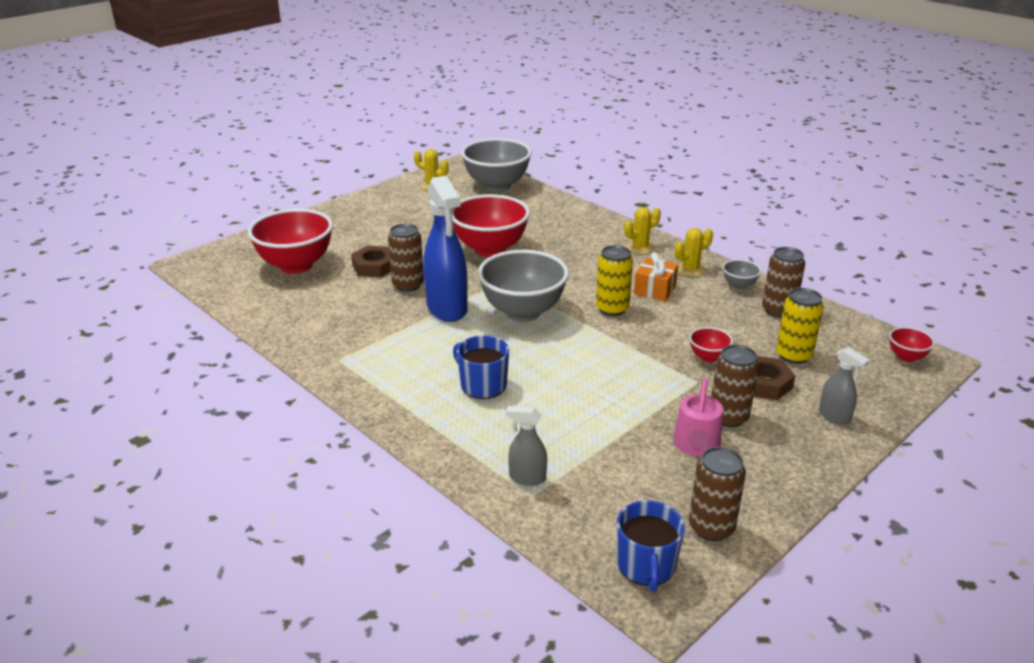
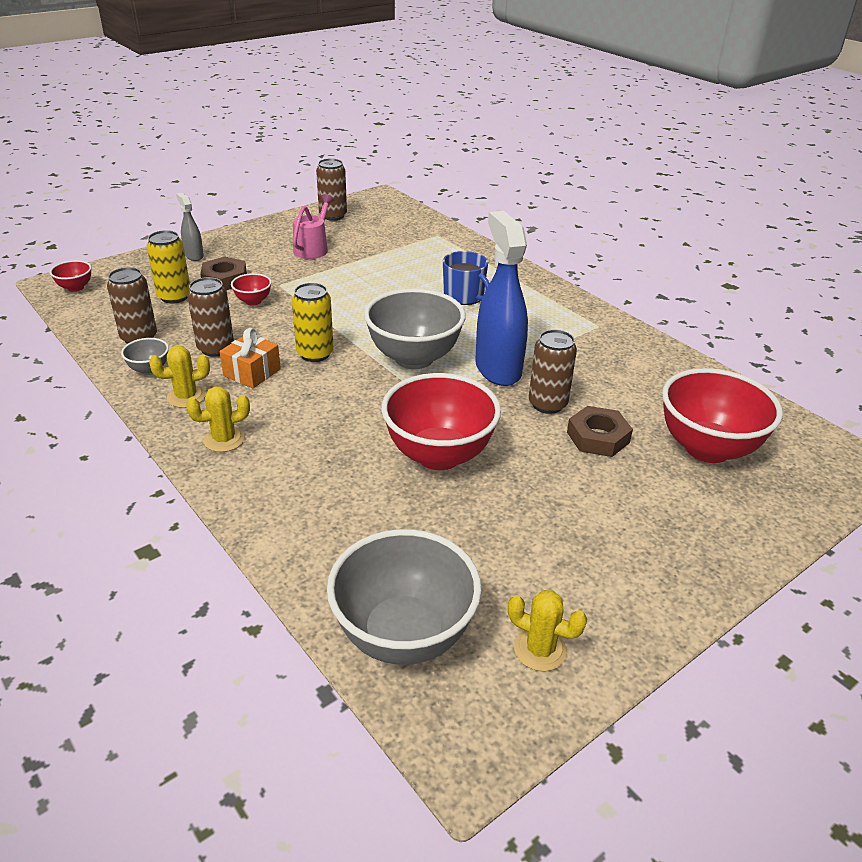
camera: 175 degrees left, 5 degrees up
grey spray bottle [506,406,547,486] -> none
blue mug [617,500,685,591] -> none
brown can [711,344,759,427] -> brown can moved to [187,277,234,357]

